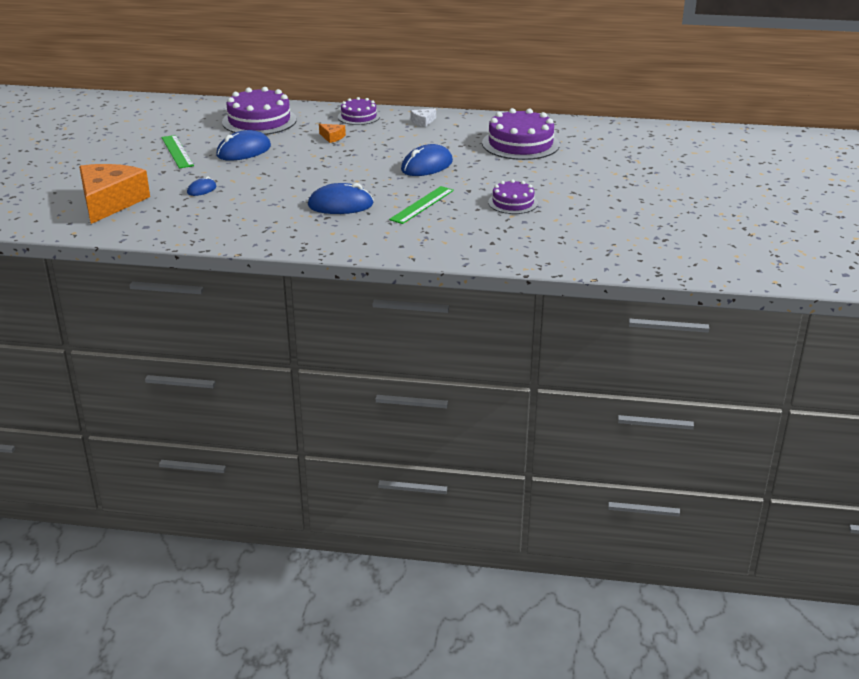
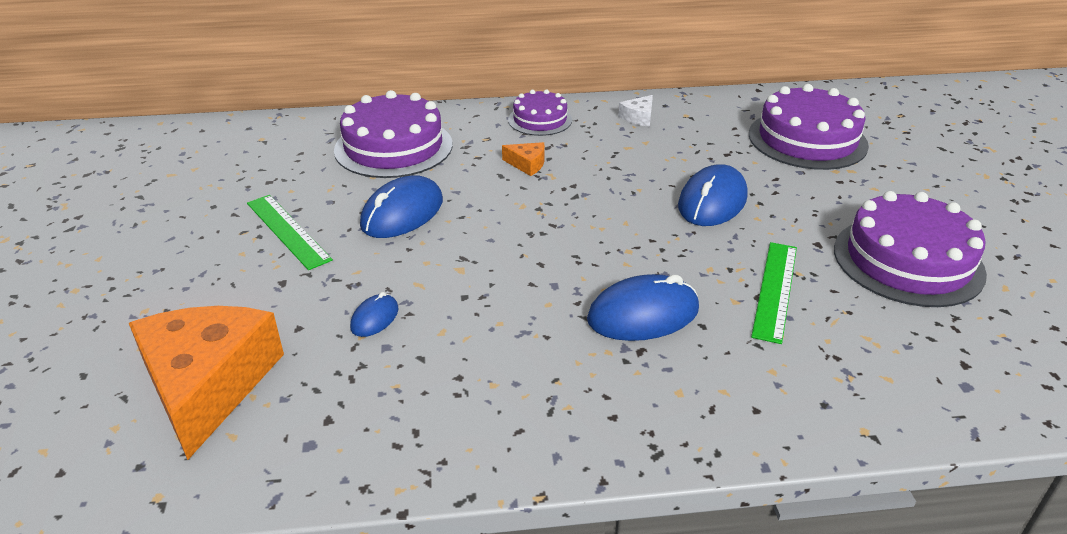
camera: 15 degrees left, 5 degrees up
purple cake [488,179,538,214] -> purple cake [834,191,987,307], size x1.73

